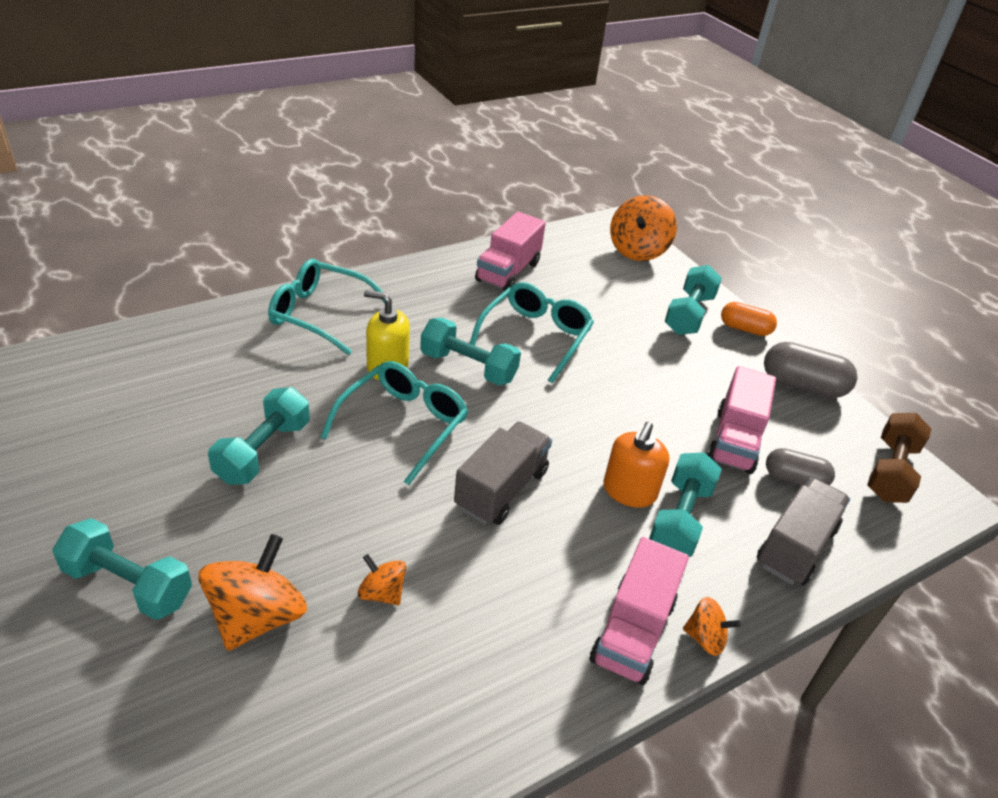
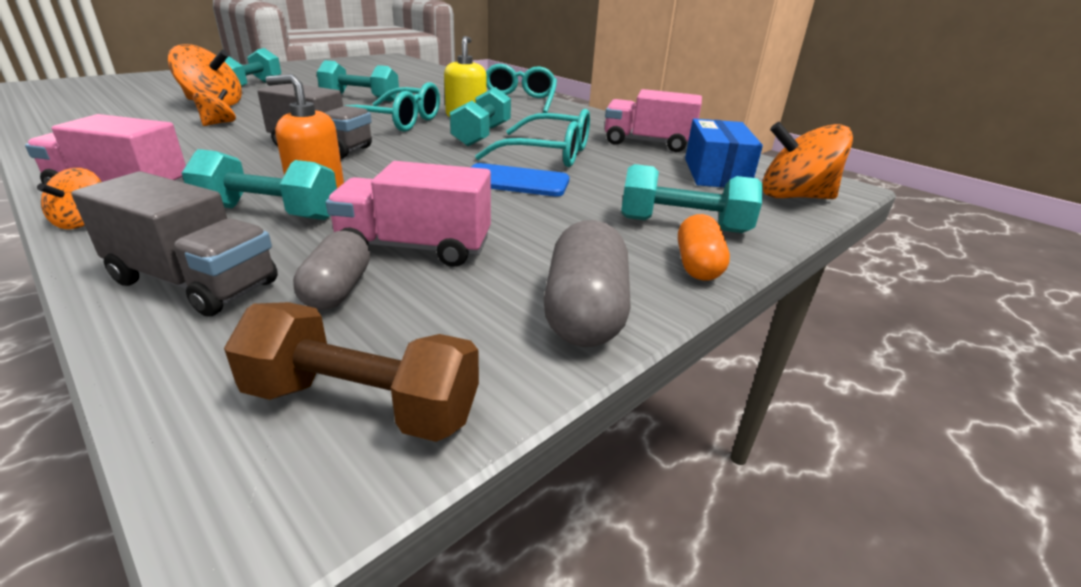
camera: 80 degrees right, 10 degrees down
none -> blue phone [472,163,569,196]
none -> blue box [685,119,763,188]

